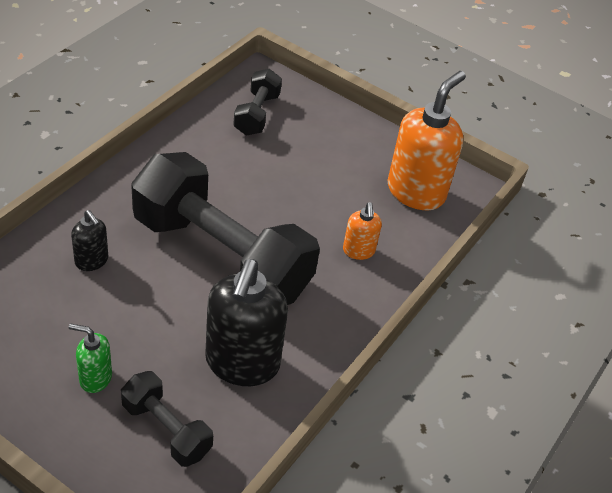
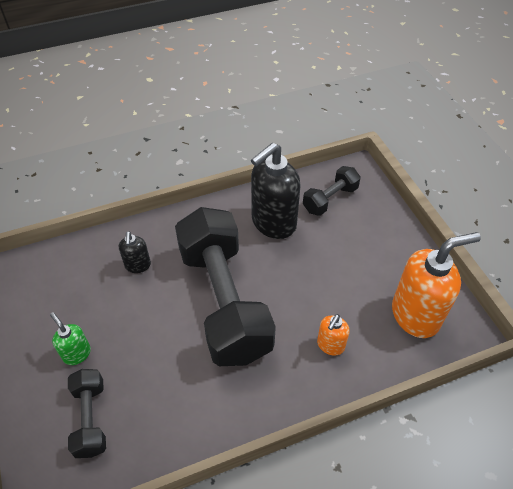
camera: 40 degrees right, 5 degrees up
black soap dispenser [205,259,288,386] -> black soap dispenser moved to [251,143,301,239]

